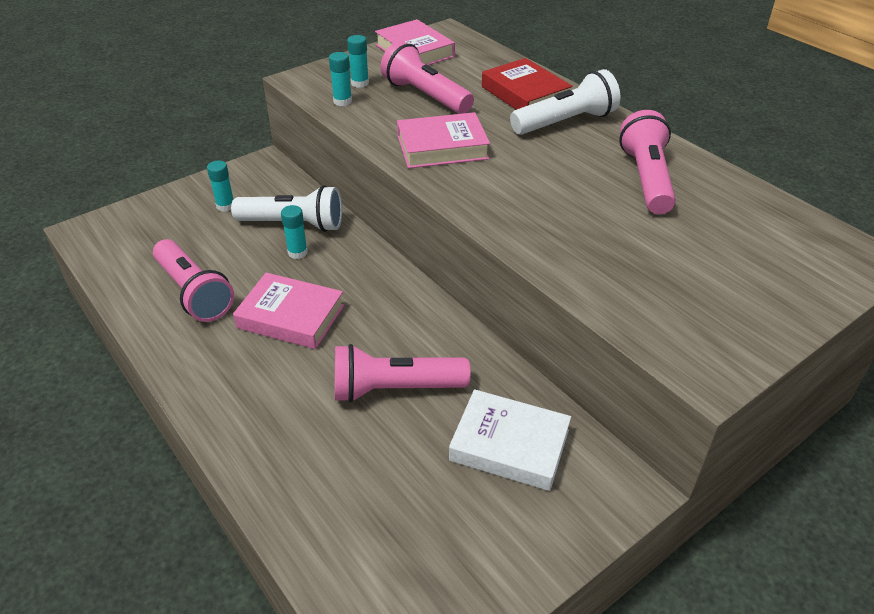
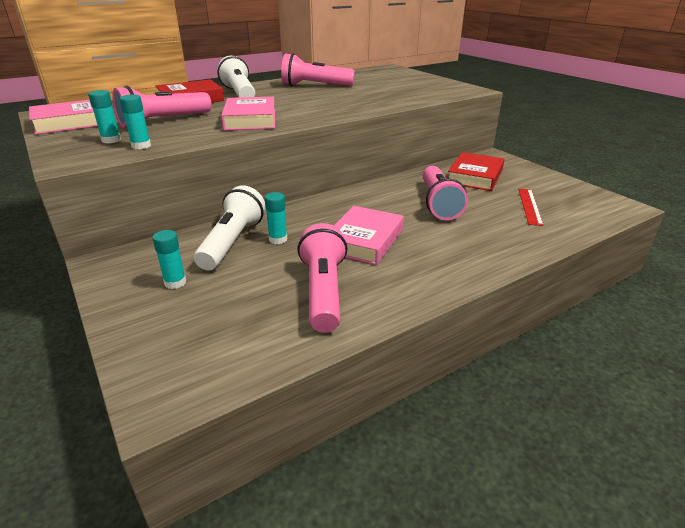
camera: 85 degrees left, 10 degrees down
pink flashlight [153,239,234,322] -> pink flashlight turned 60 degrees counterclockwise [297,223,347,332]
white book [449,389,571,491] -> red book [448,152,505,191]
none -> red ruler [518,189,543,226]

